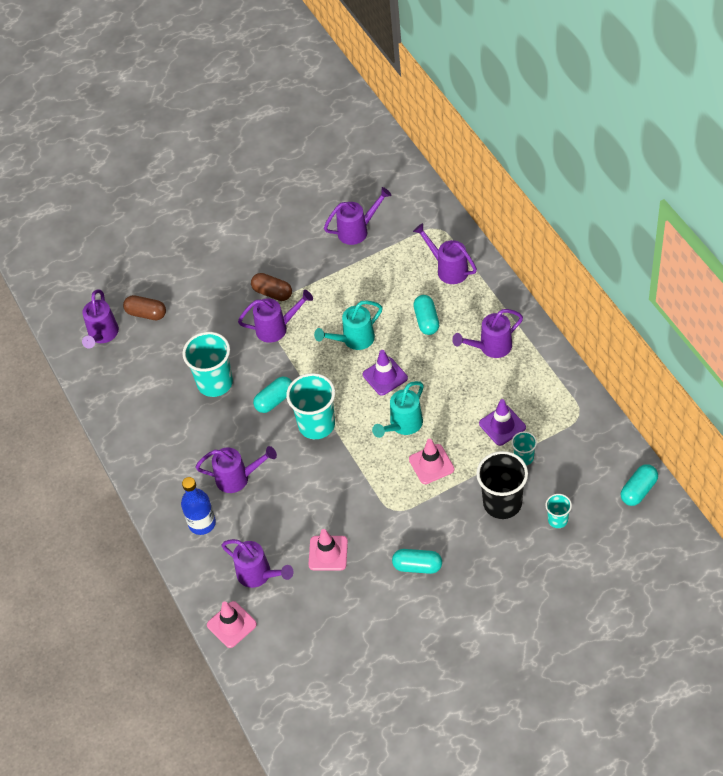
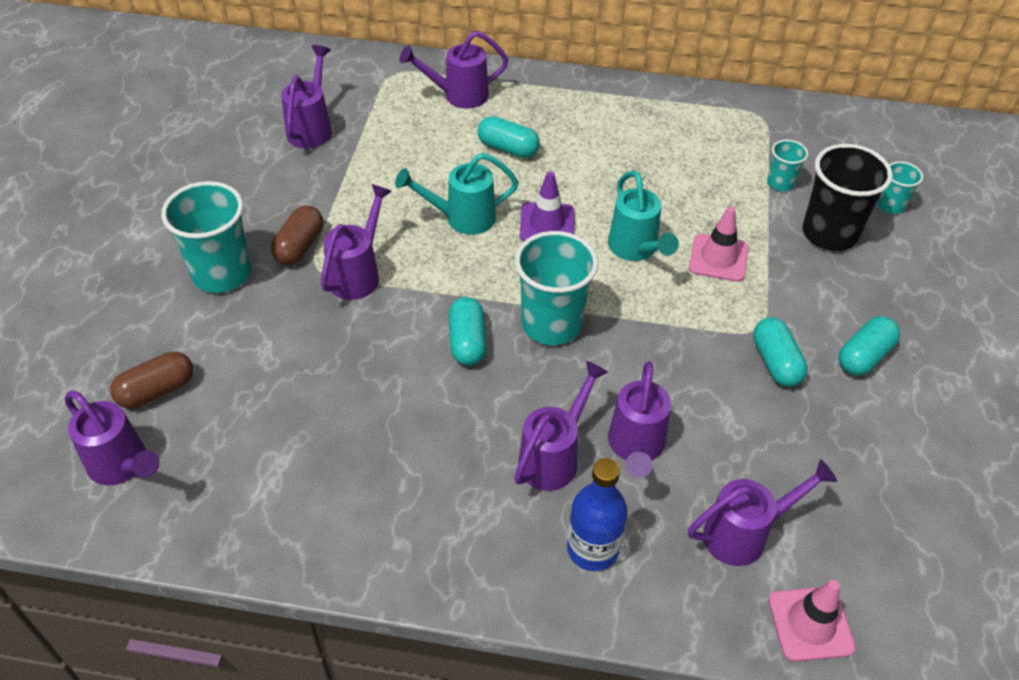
camera: 60 degrees left, 5 degrees down
turquoise cup [182,332,233,397] -> turquoise cup moved to [161,181,251,293]
brown capsule [251,273,292,301] -> brown capsule turned 45 degrees counterclockwise [271,205,323,265]
pink traffic cone [308,529,348,571] -> none
turquoise watering can [314,300,382,350] -> turquoise watering can turned 75 degrees clockwise [395,153,518,235]
purple watering can [452,309,523,358] -> purple watering can moved to [608,361,671,478]
purple traffic cone [479,399,526,446] -> none
turquoise capsule [620,464,658,506] -> turquoise capsule moved to [753,317,808,387]

